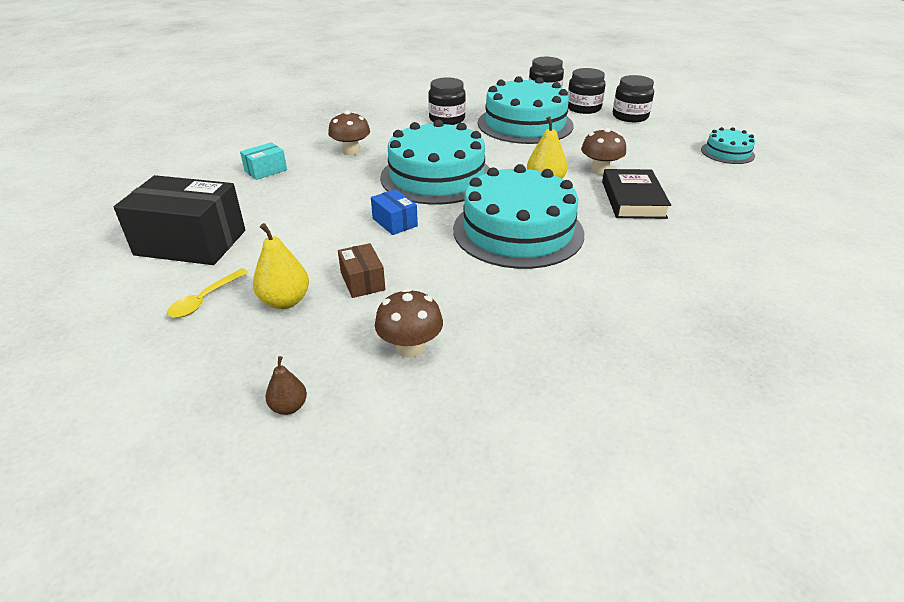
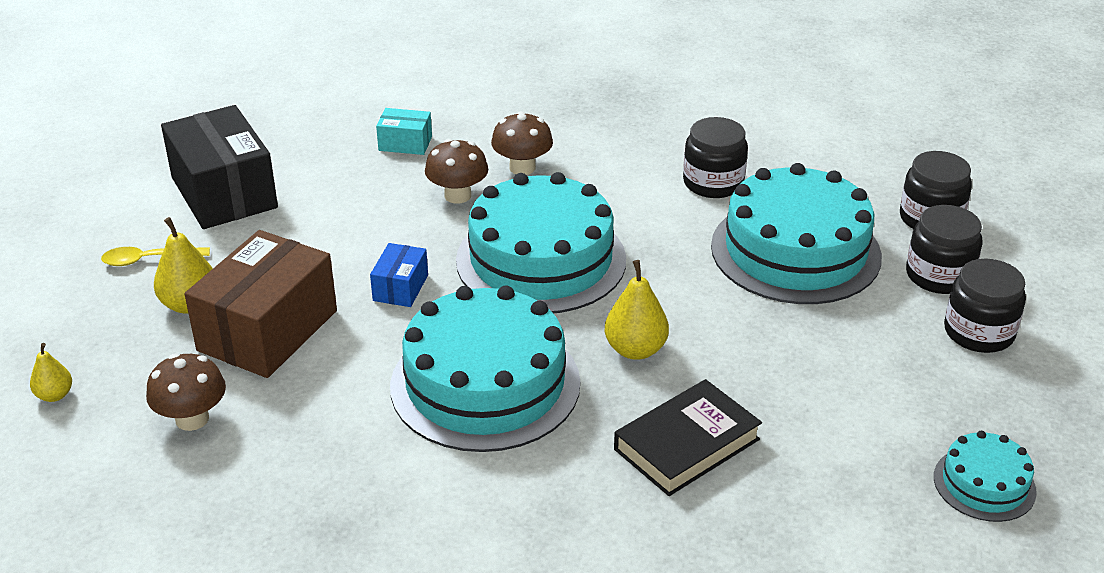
camera: 50 degrees right, 0 degrees up
brown pear [266,356,307,415] -> yellow pear [30,343,72,402]
brown box [338,243,386,298] -> brown box [184,230,337,378], size x2.10
brown mushroom [581,128,626,175] -> brown mushroom moved to [425,139,488,204]

